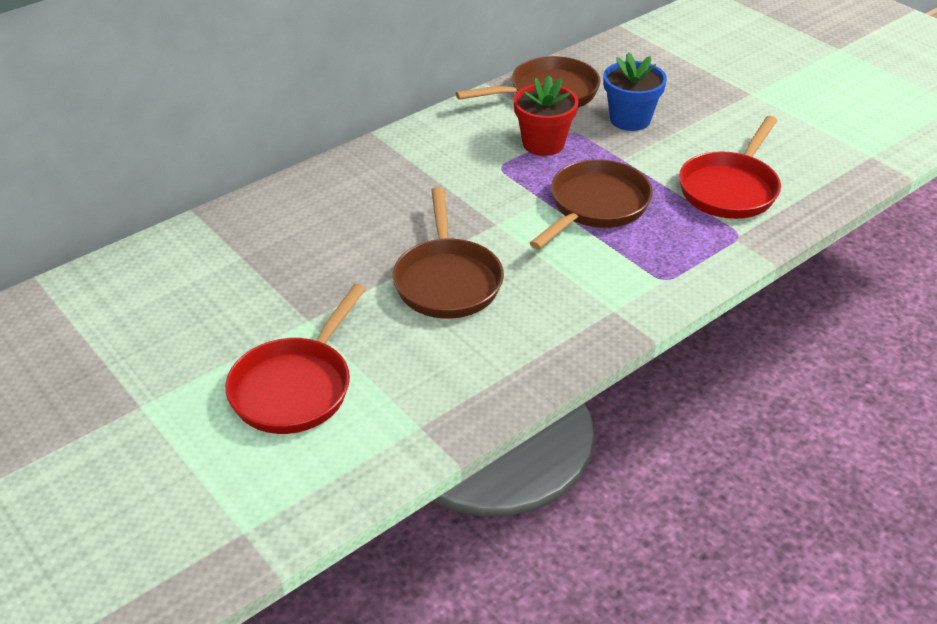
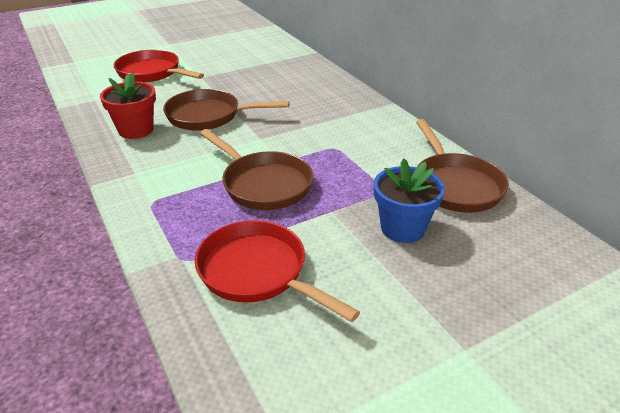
camera: 100 degrees right, 5 degrees down
red flower pot [514,75,579,156] -> red flower pot moved to [100,72,156,139]

